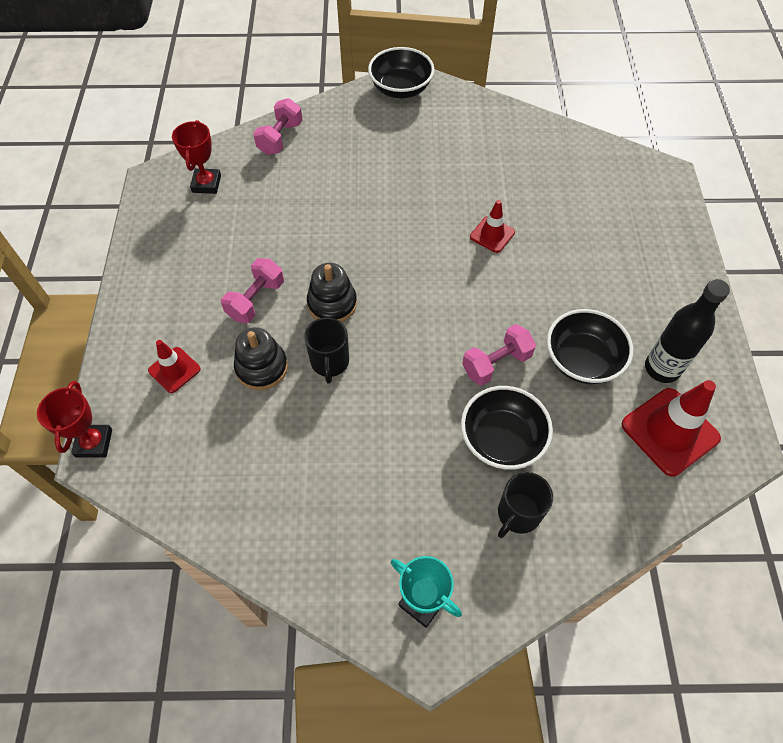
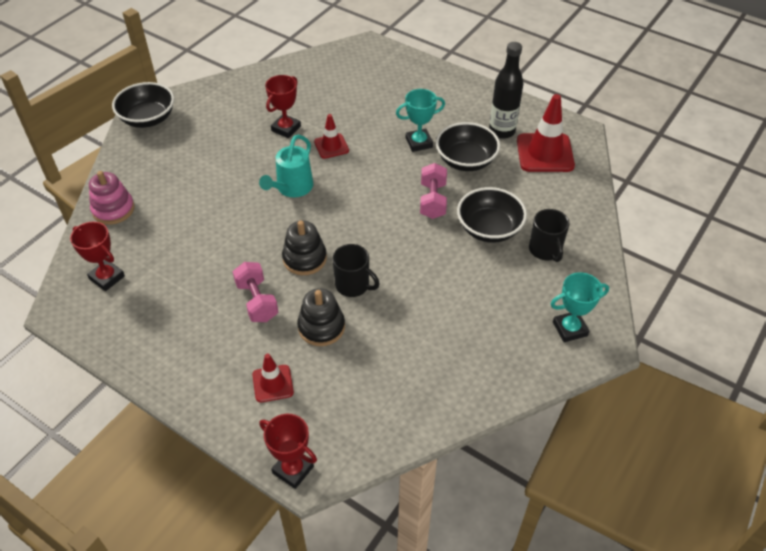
camera: 55 degrees left, 10 degrees down
pink dumbbell [253,98,303,155] -> pink stacking toy [89,171,134,225]
none -> turquoise watering can [259,135,313,197]
none -> red trophy [265,75,301,138]
none -> turquoise trophy [396,89,445,152]

